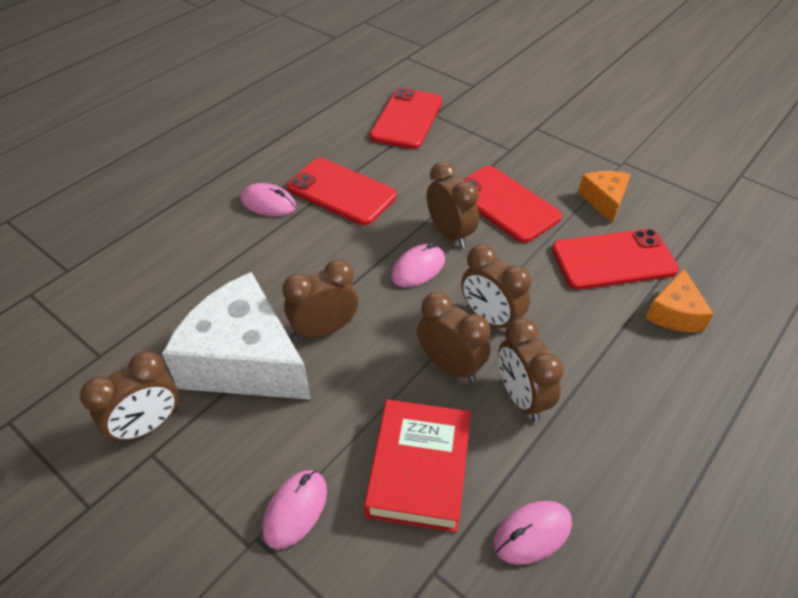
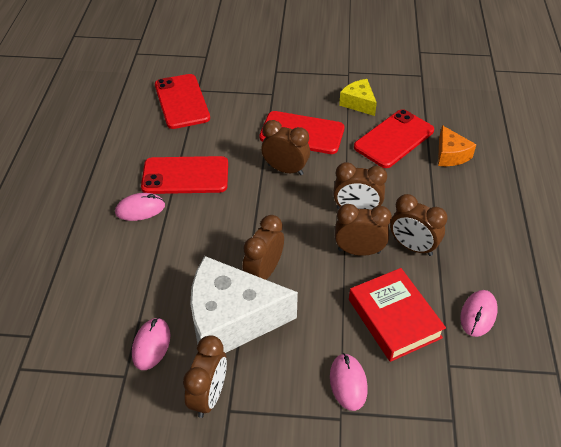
camera: 35 degrees left, 0 degrees up
pink mouse [391,243,445,287] -> pink mouse moved to [132,318,170,370]
orange cheese [578,171,631,223] -> yellow cheese [339,79,377,116]

